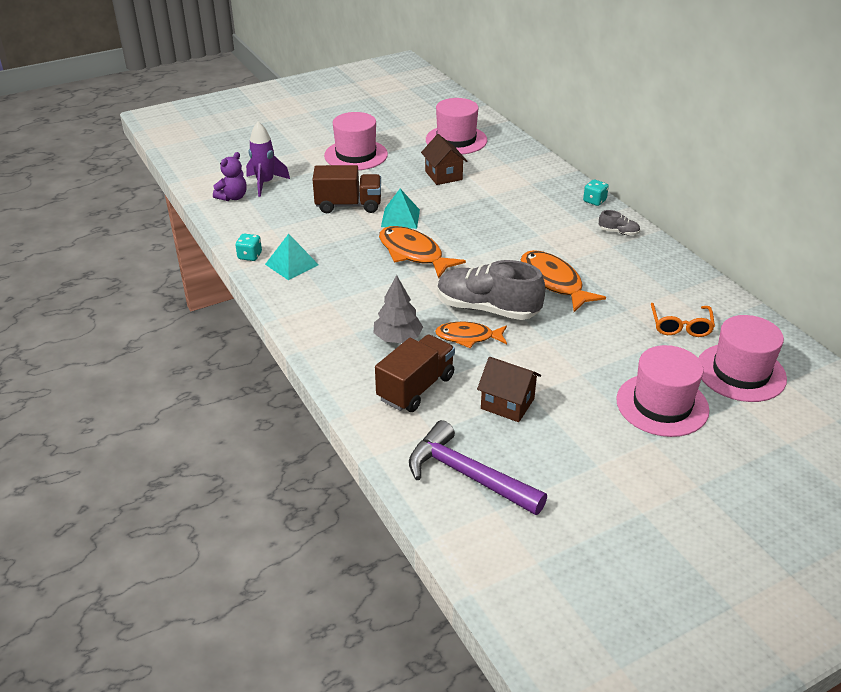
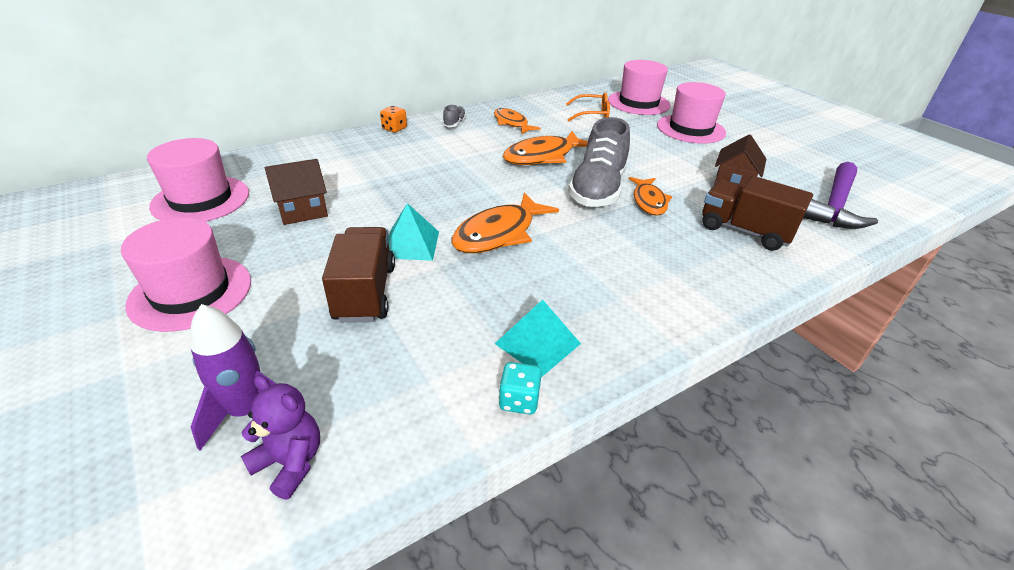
camera: 95 degrees left, 0 degrees up
grey tree [374,275,423,343] -> none
turquoise dice [583,180,609,206] -> orange dice [380,106,407,132]
none -> orange fish [494,108,541,134]

